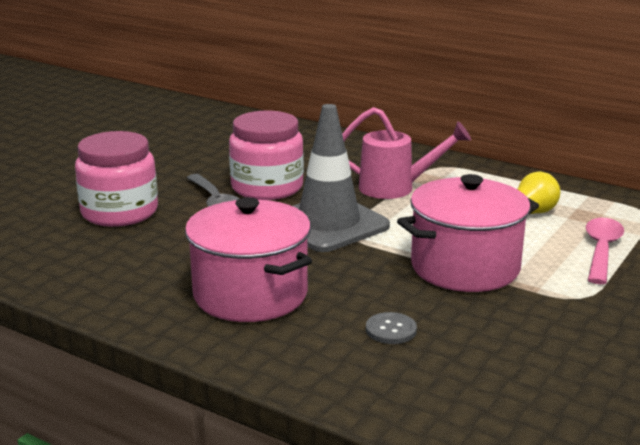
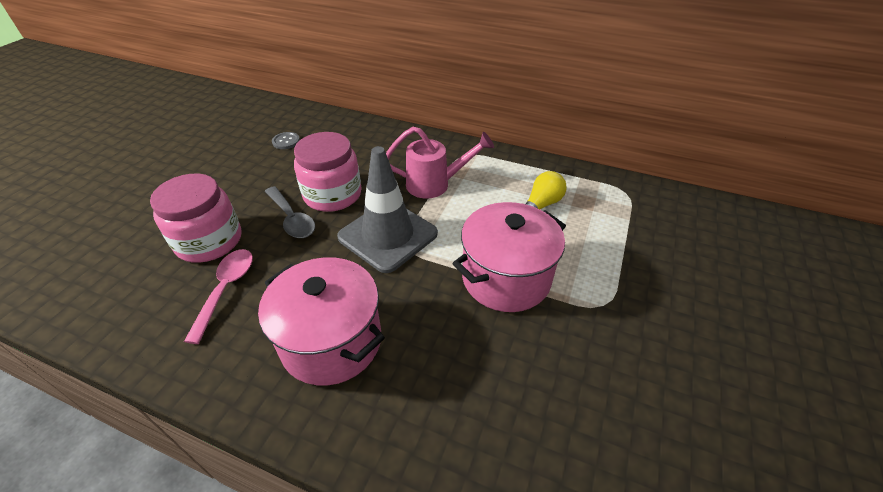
camera: 10 degrees left, 20 degrees up
grey button [366,312,417,344] -> grey button moved to [272,132,300,149]
pink spoon [586,218,624,284] -> pink spoon moved to [184,249,253,344]

